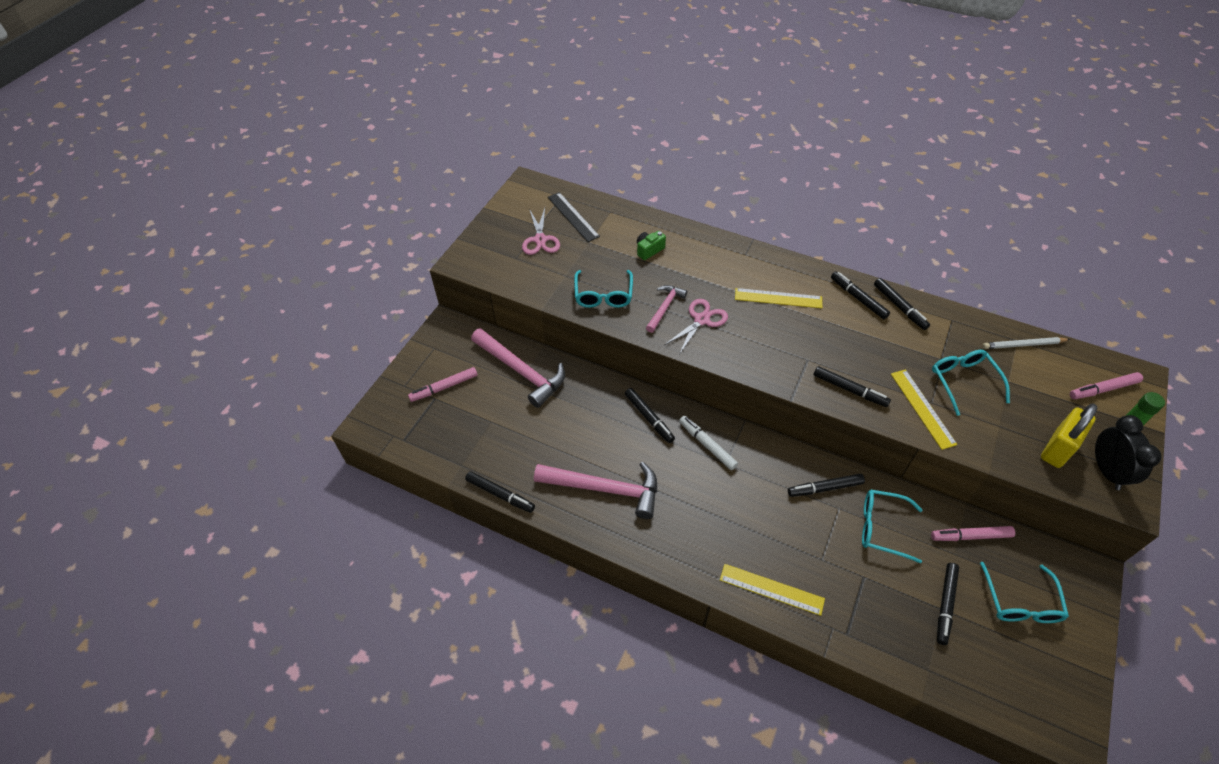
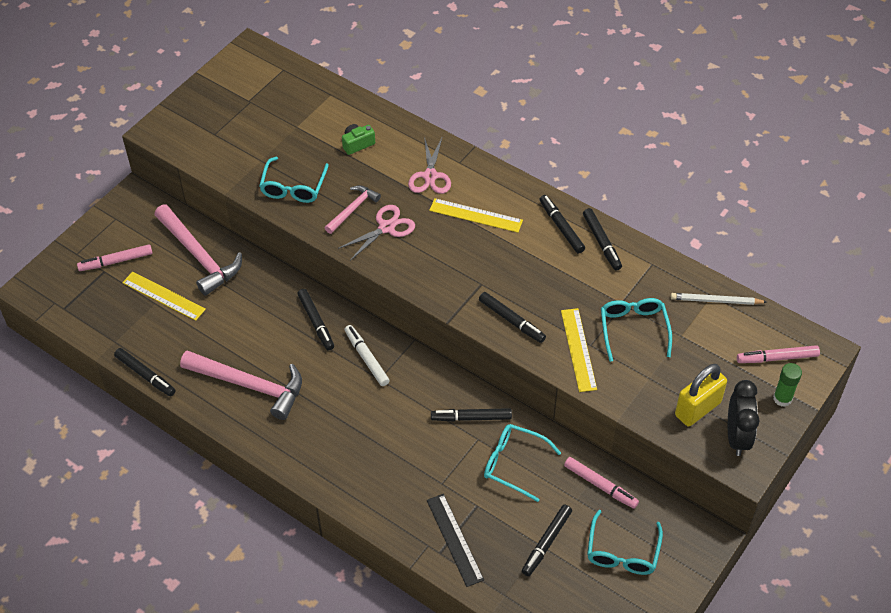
camera: 10 degrees right, 0 degrees up
pink scissors [522,208,560,255] -> pink scissors moved to [408,136,451,194]
black ruler [548,192,600,242] -> black ruler moved to [427,494,484,587]
yellow ruler [720,564,825,616] -> yellow ruler moved to [122,272,206,321]
pink marker [931,526,1015,541] -> pink marker turned 150 degrees counterclockwise [564,457,639,509]

